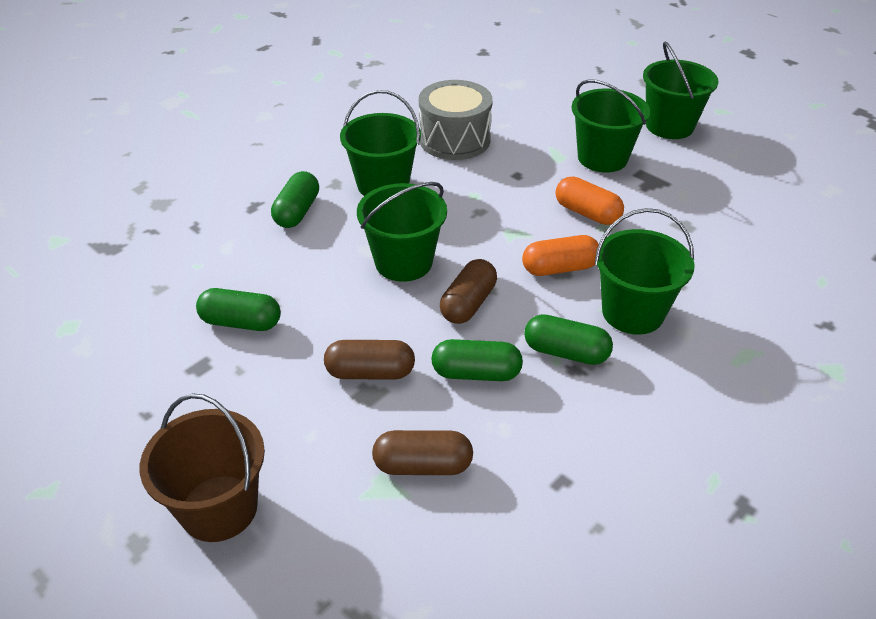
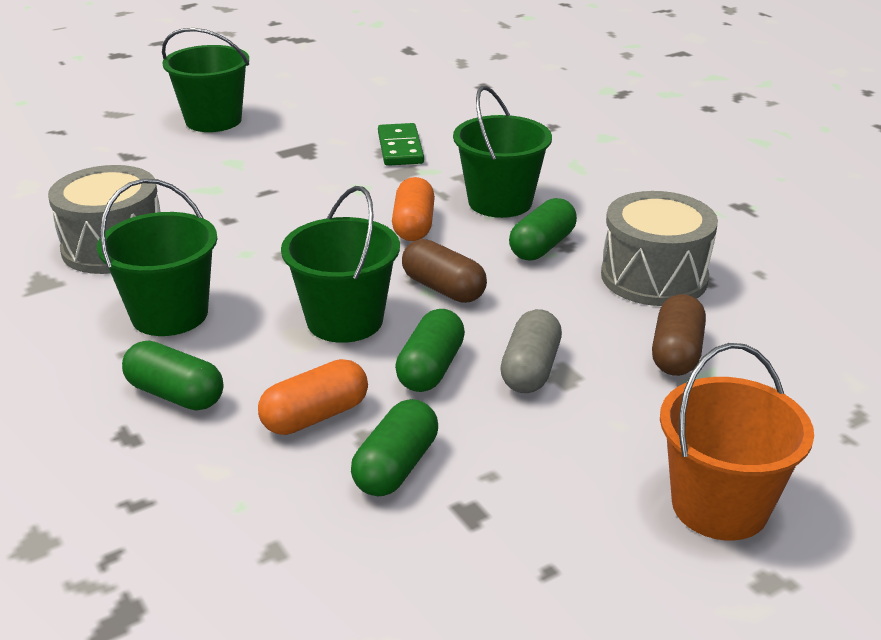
camera: 75 degrees left, 10 degrees down
brown bucket [140,393,265,542] -> orange bucket [660,343,814,541]
brown capsule [324,340,415,380] -> grey capsule [500,309,562,393]
green capsule [431,339,523,381] -> green capsule moved to [395,309,465,392]
orange capsule [555,176,624,225] -> orange capsule moved to [258,359,368,435]
green bucket [572,79,650,173] -> none
none -> green domino [378,123,424,166]
none -> grey drum [601,191,718,306]

